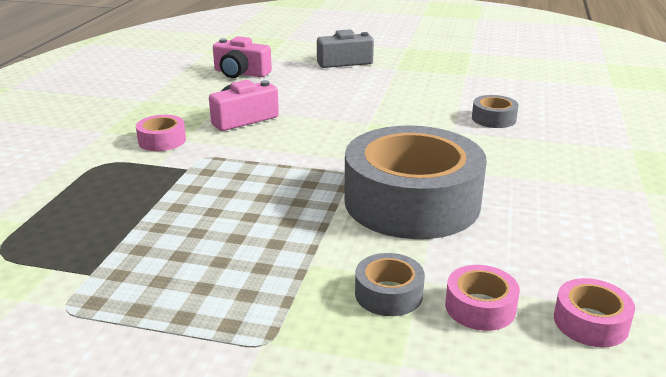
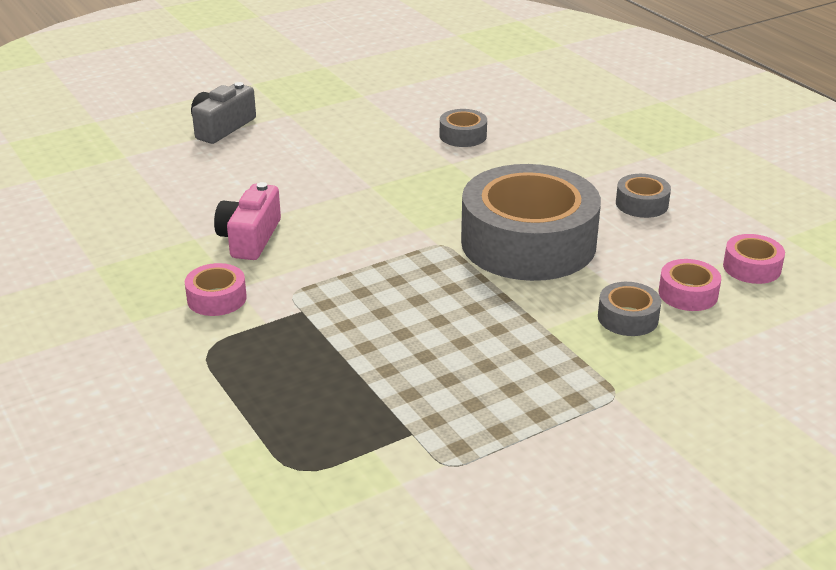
camera: 45 degrees left, 5 degrees up
pink camera [213,36,272,78] -> none
none -> grey tape [616,174,671,218]

